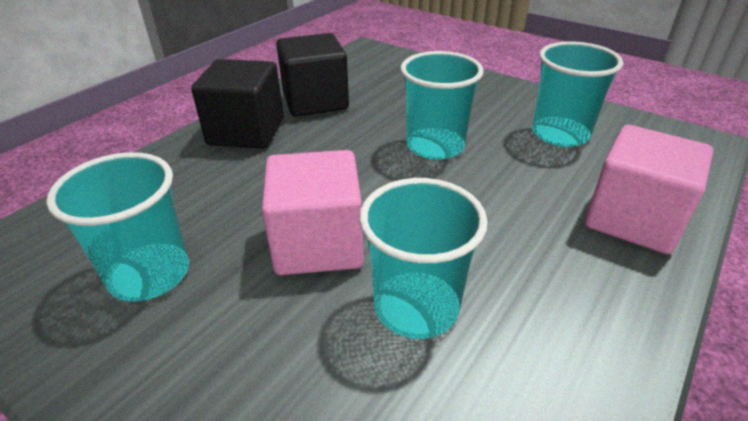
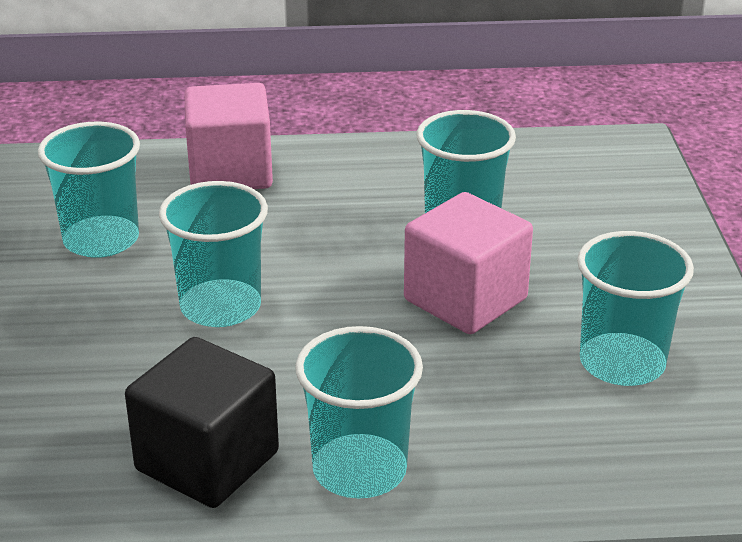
camera: 130 degrees left, 5 degrees down
black cube [191,59,284,149] -> turquoise cup [295,326,423,498]

